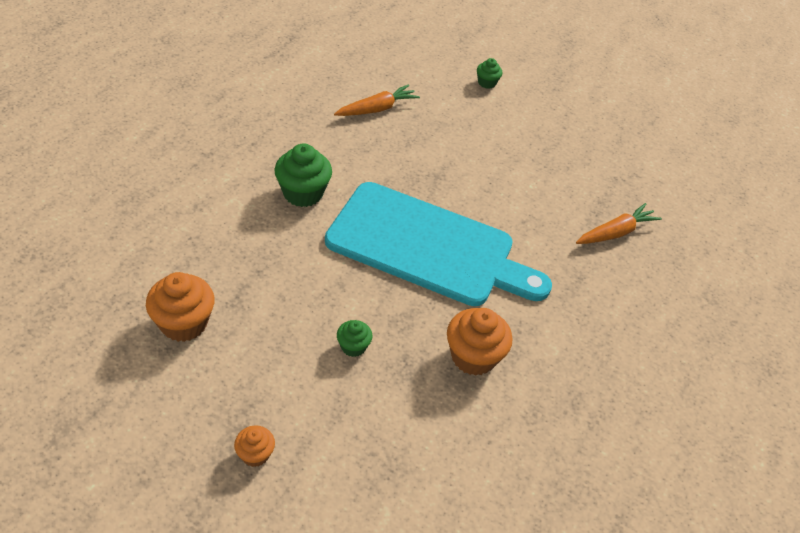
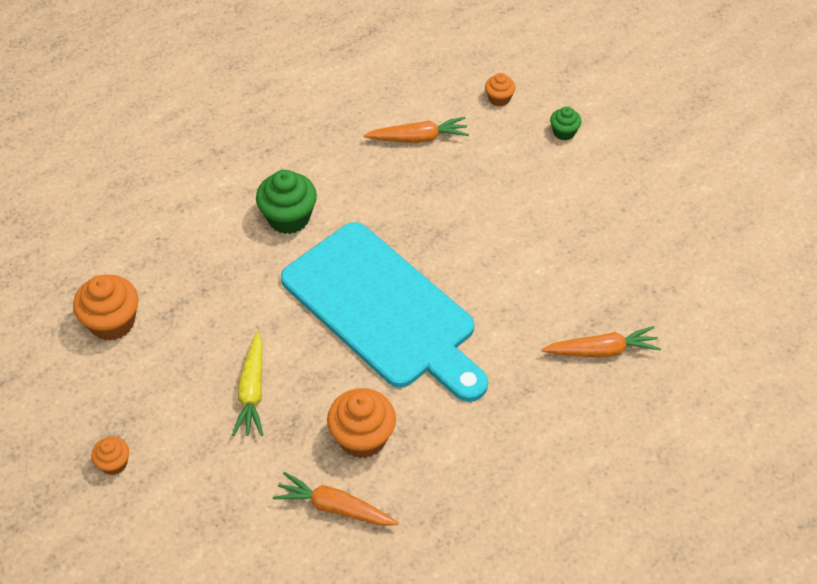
camera: 30 degrees right, 5 degrees up
green cupcake [337,320,373,357] -> yellow carrot [232,332,263,436]
none -> orange carrot [273,472,398,526]
none -> orange cupcake [485,73,515,107]

